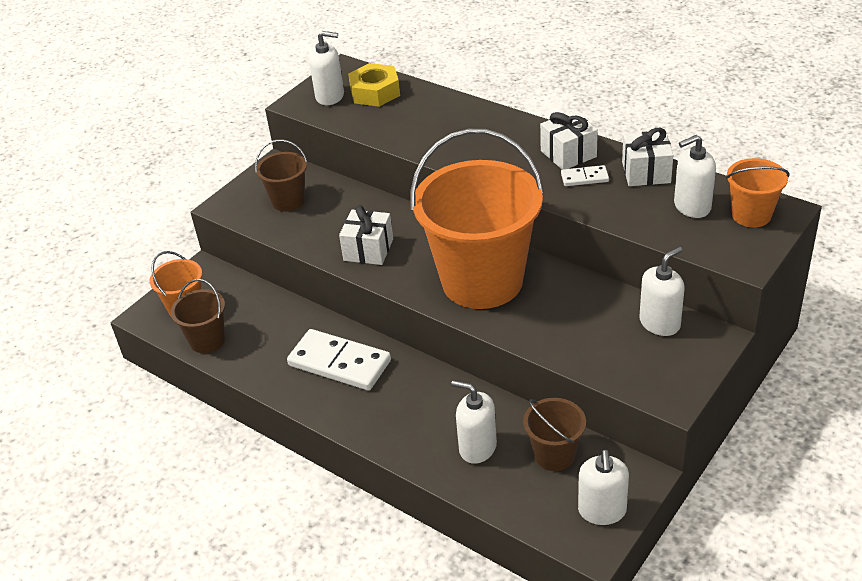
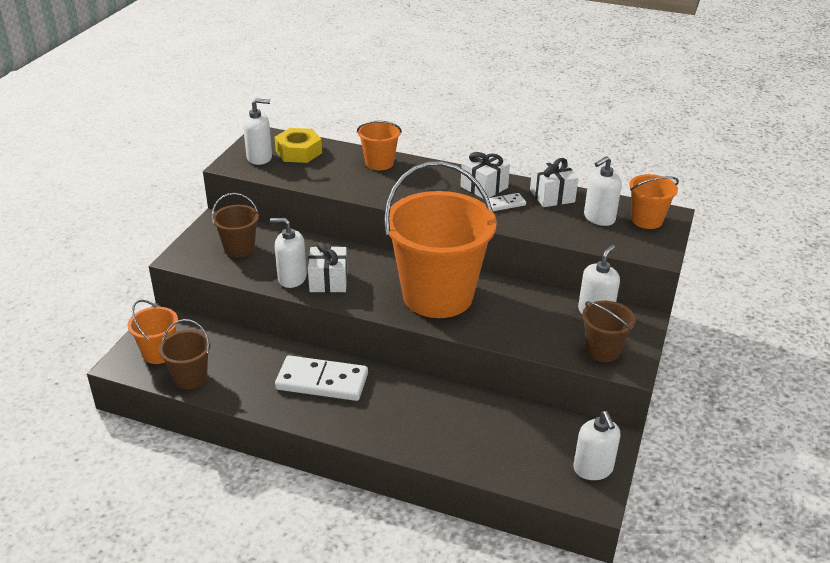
camera: 20 degrees left, 5 degrees down
white soap dispenser [451,380,497,464] -> white soap dispenser moved to [270,218,307,288]
brown bucket [523,398,586,471] -> brown bucket moved to [582,300,636,362]
none -> orange bucket [357,121,402,170]

